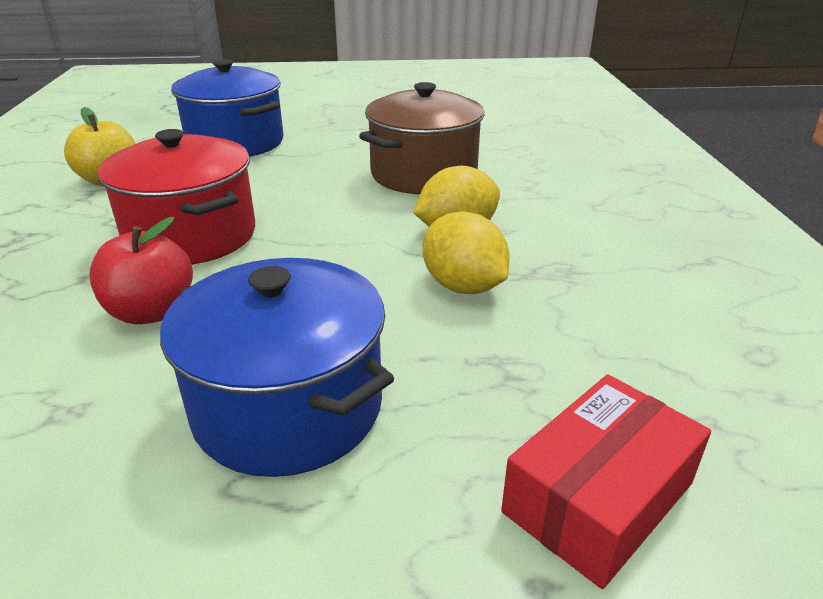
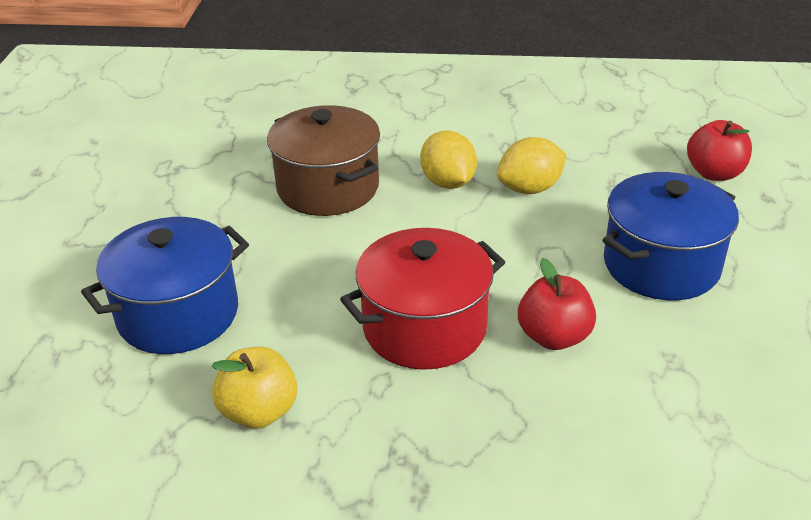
camera: 80 degrees left, 5 degrees up
red box [501,374,711,589] -> red apple [687,120,752,181]

